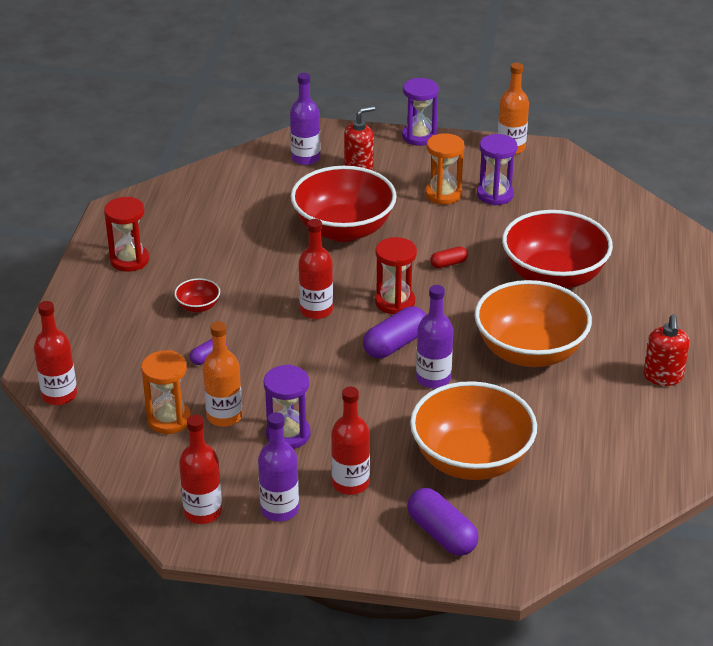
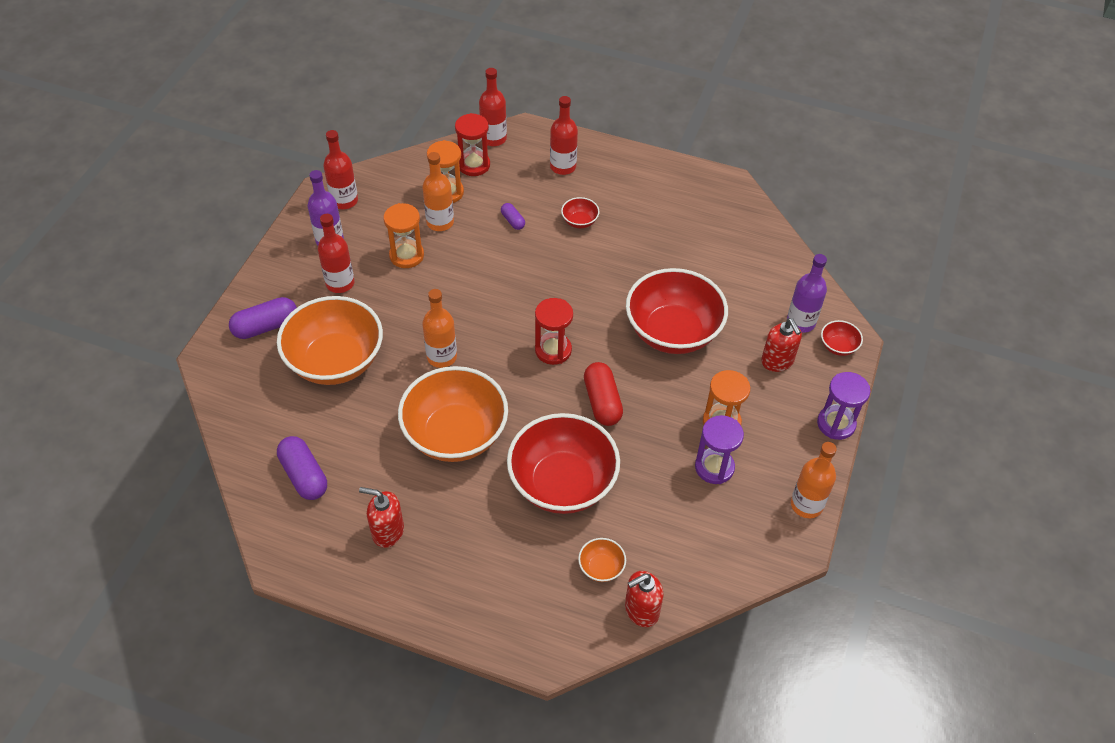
camera: 100 degrees right, 15 degrees up
red hourglass [104,197,149,272] -> red hourglass moved to [455,113,490,176]
purple hourglass [264,364,310,449] -> orange hourglass [383,203,424,268]
red bottle [299,219,333,319] -> red bottle moved to [550,96,578,175]
purple capsule [363,306,426,359] -> purple capsule moved to [277,436,327,500]
purple bottle [416,285,453,388] -> orange bottle [422,289,457,368]
red capsule [430,246,468,268] -> red capsule [584,362,623,426], size x1.84
none -> orange bowl [578,538,626,582]
none -> red soap dispenser [625,571,664,627]
none -> red bowl [821,320,863,356]

